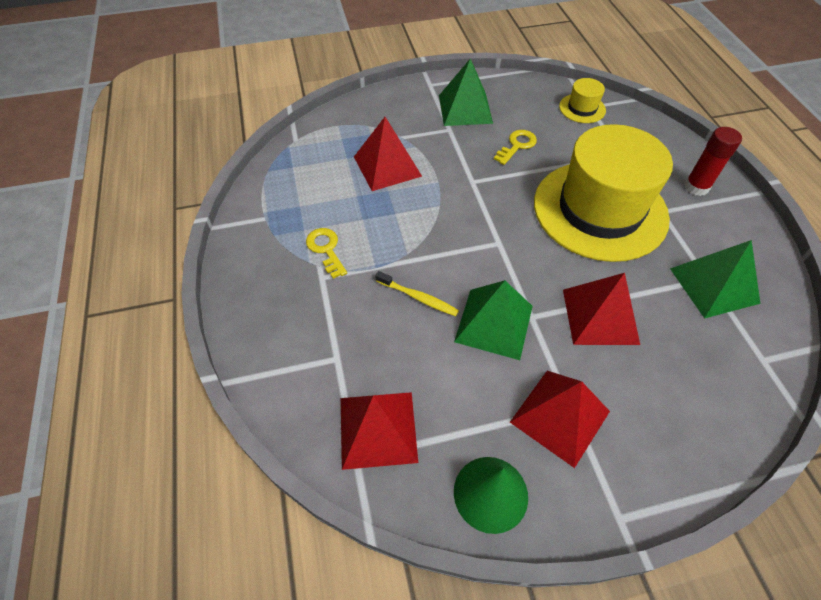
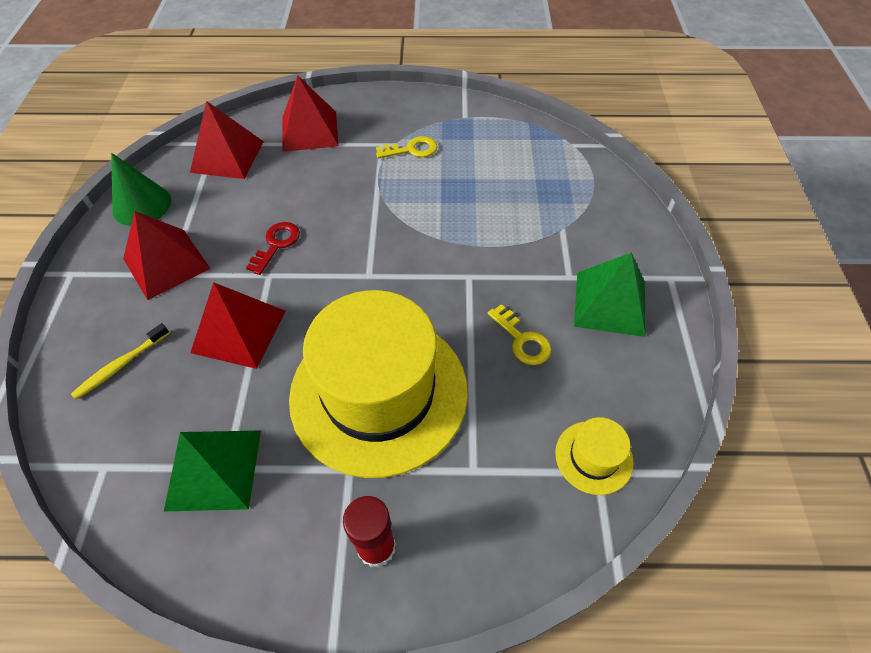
camera: 105 degrees right, 0 degrees up
red pyramid [354,117,422,191] -> red pyramid moved to [283,75,339,152]
yellow toothbrush [375,271,459,316] -> yellow toothbrush moved to [71,323,170,400]
green pyramid [454,280,533,360] -> red key [246,222,300,275]

